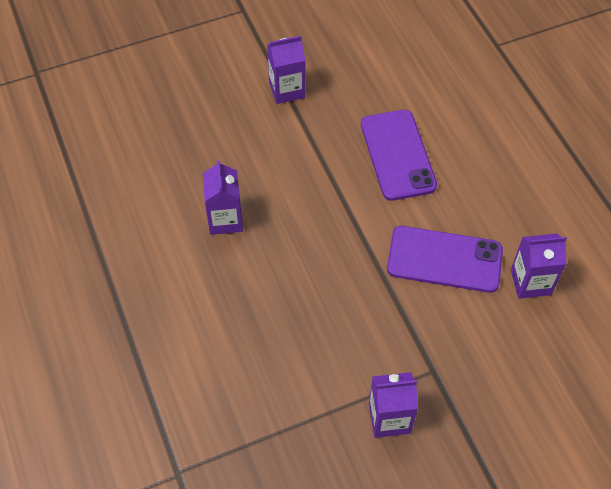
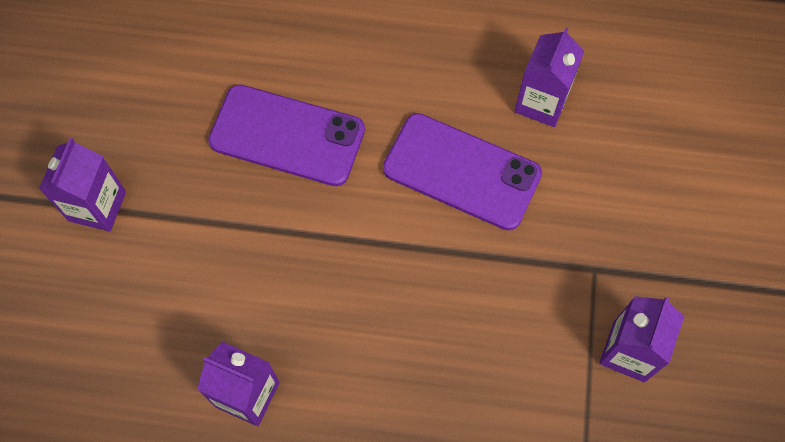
camera: 60 degrees left, 10 degrees up
purple phone [387,226,503,293] -> purple phone turned 75 degrees clockwise [383,113,542,231]

